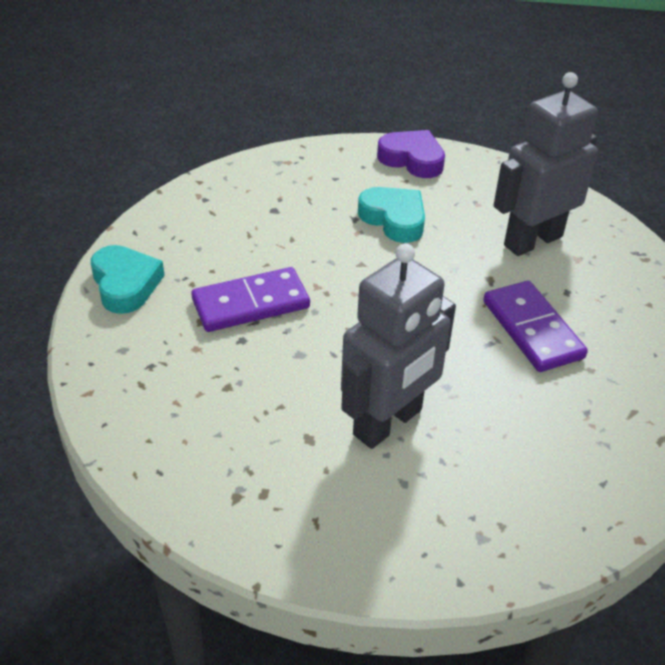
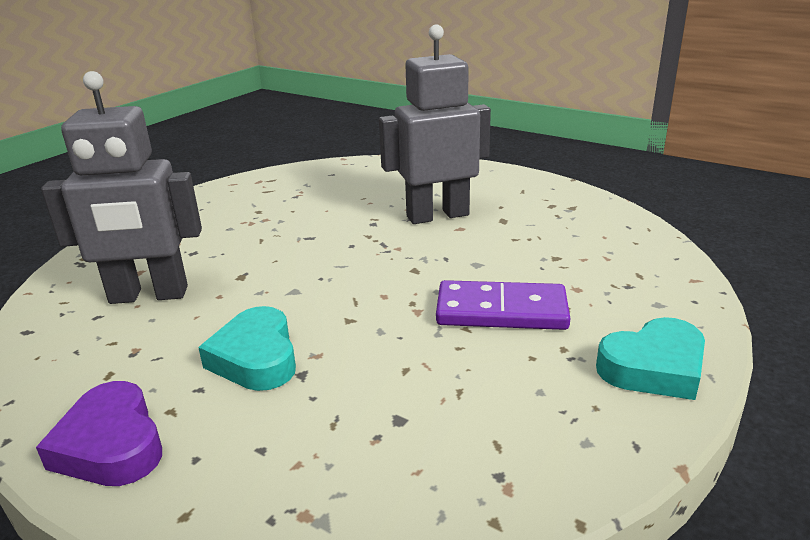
camera: 150 degrees left, 15 degrees down
turquoise heart [91,245,165,314] -> turquoise heart turned 120 degrees counterclockwise [596,317,705,400]
purple domino [483,281,588,372] -> none

